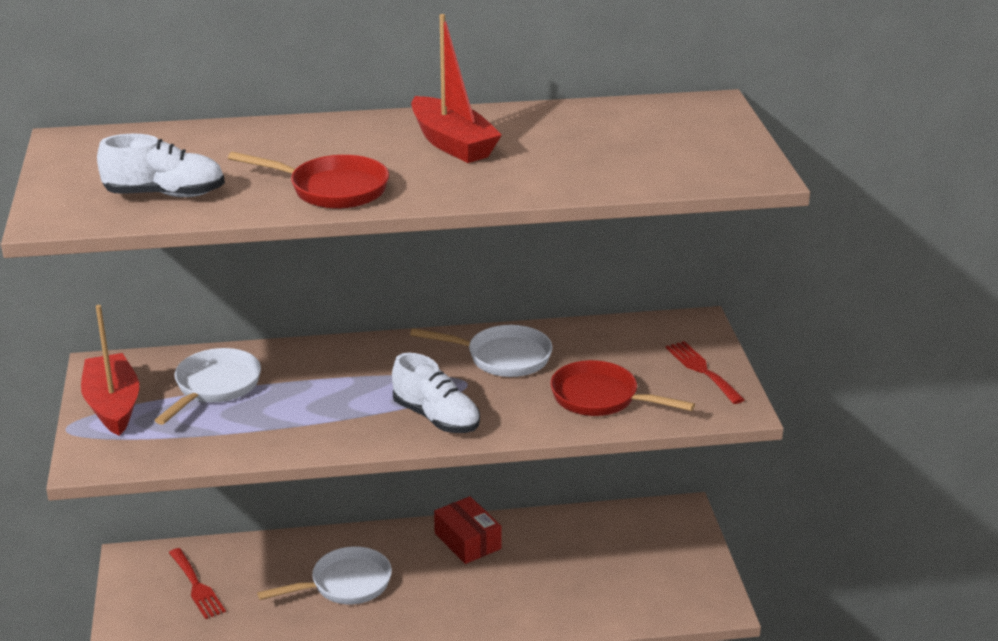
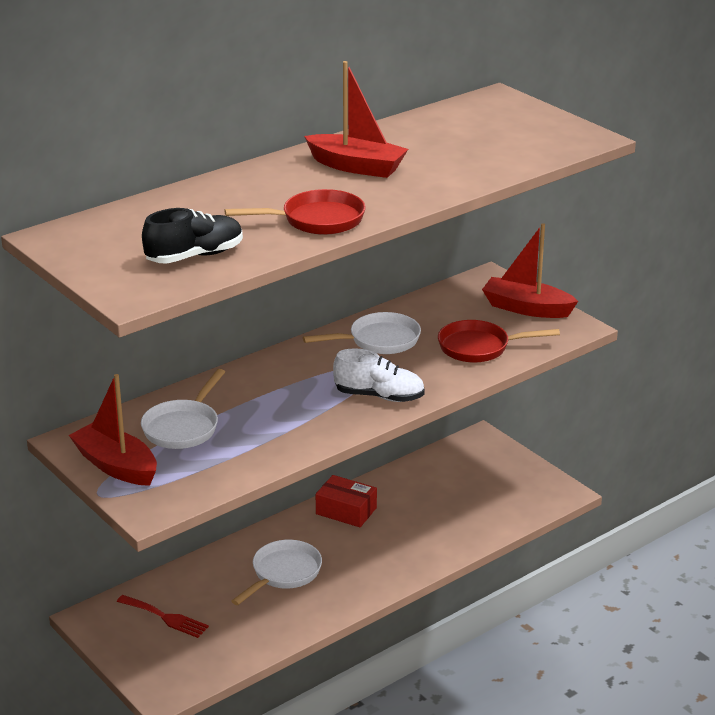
camera: 30 degrees left, 0 degrees up
white shoe [97,134,225,197] -> black shoe [142,208,243,264]
white pan [155,348,261,425] -> white pan turned 150 degrees counterclockwise [141,369,225,449]
red fork [665,341,745,404] -> red boat [482,223,578,318]

